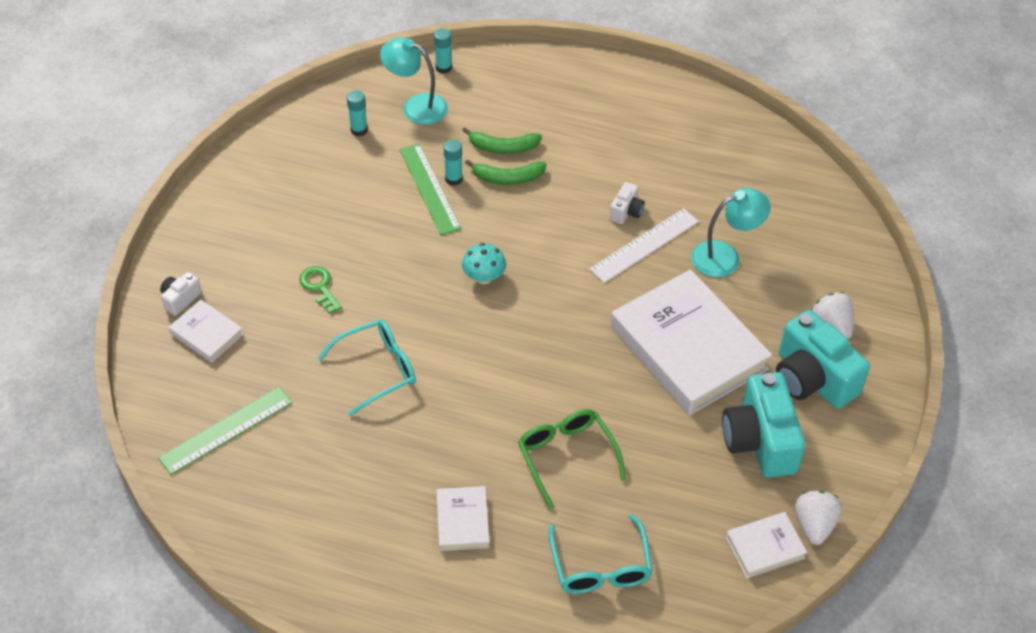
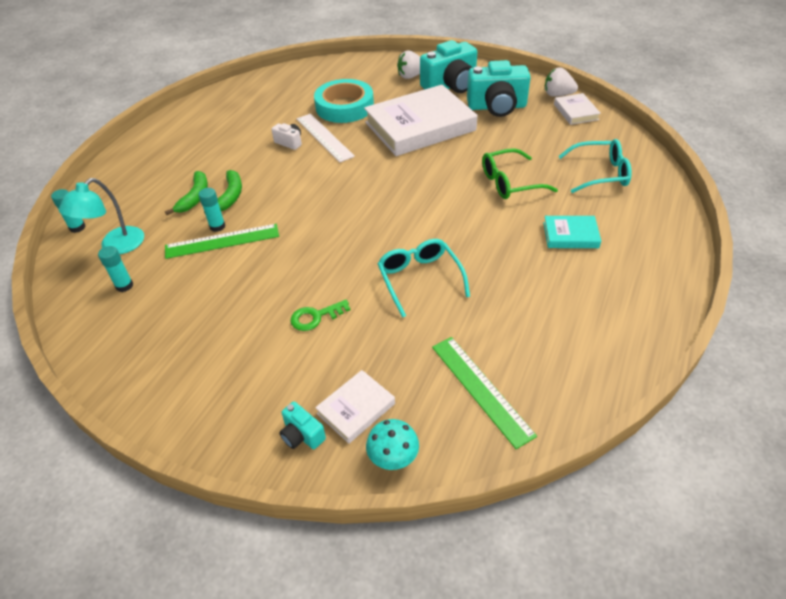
camera: 80 degrees left, 5 degrees down
white camera [160,272,202,316] -> turquoise camera [279,401,326,449]
white book [436,486,490,551] -> turquoise book [543,216,601,248]
turquoise mushroom [462,243,506,284] -> turquoise mushroom moved to [366,419,419,470]
turquoise lamp [691,188,771,277] -> turquoise tape [314,79,374,123]

